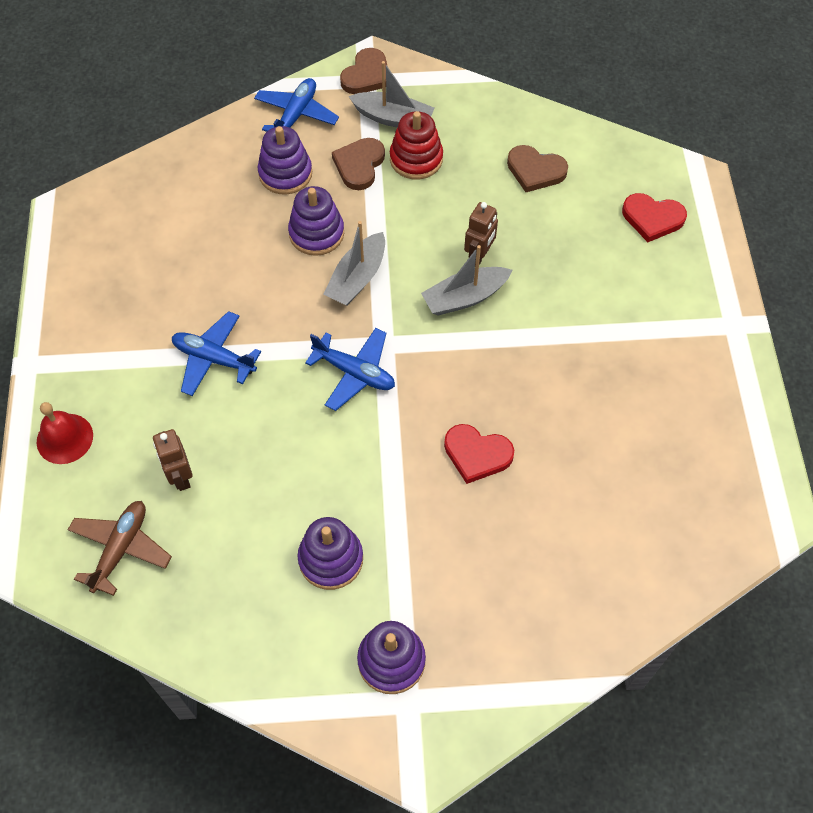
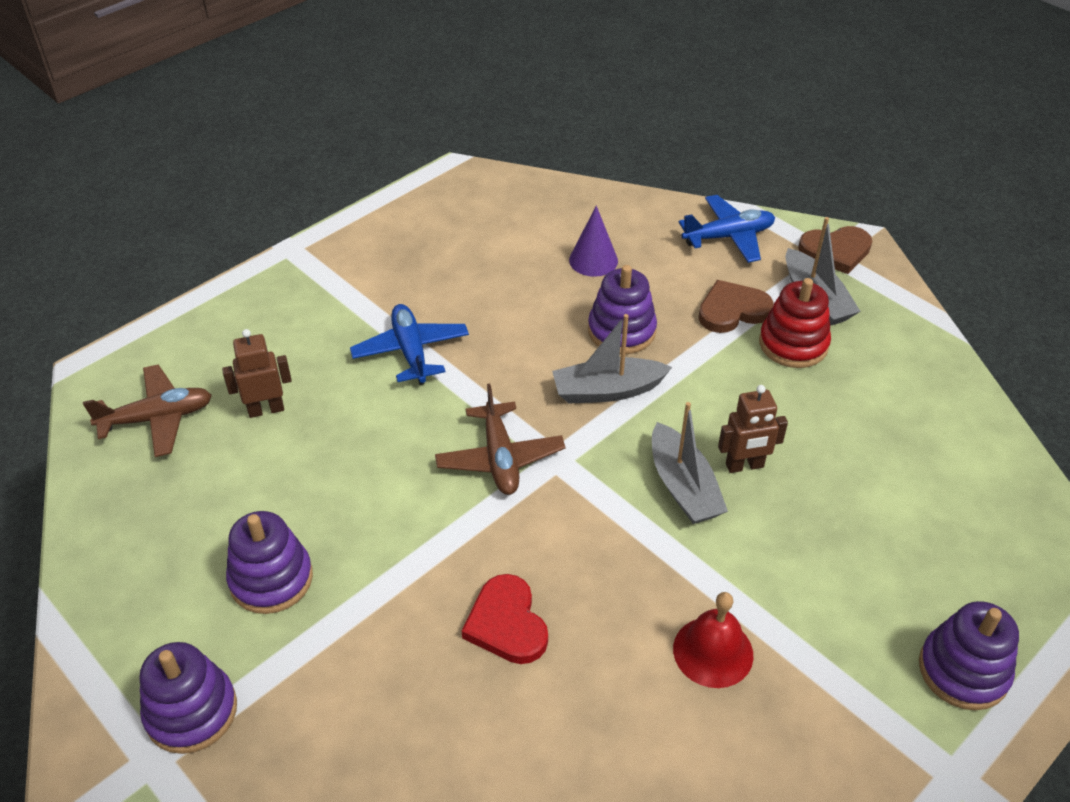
camera: 50 degrees right, 15 degrees down
red bell [37,402,93,464] -> red bell moved to [673,592,753,688]
brown robot [153,429,193,491] -> brown robot turned 45 degrees clockwise [222,329,292,418]
purple stacking toy [258,126,312,194] -> purple stacking toy moved to [919,601,1019,710]
blue plane [305,328,395,411] -> brown plane [435,383,565,495]
grey boat [421,245,512,316] -> grey boat turned 135 degrees counterclockwise [652,402,728,524]
brown heart [507,145,568,192] -> none
red heart [622,193,687,242] -> none
none -> purple cone [569,206,618,277]

